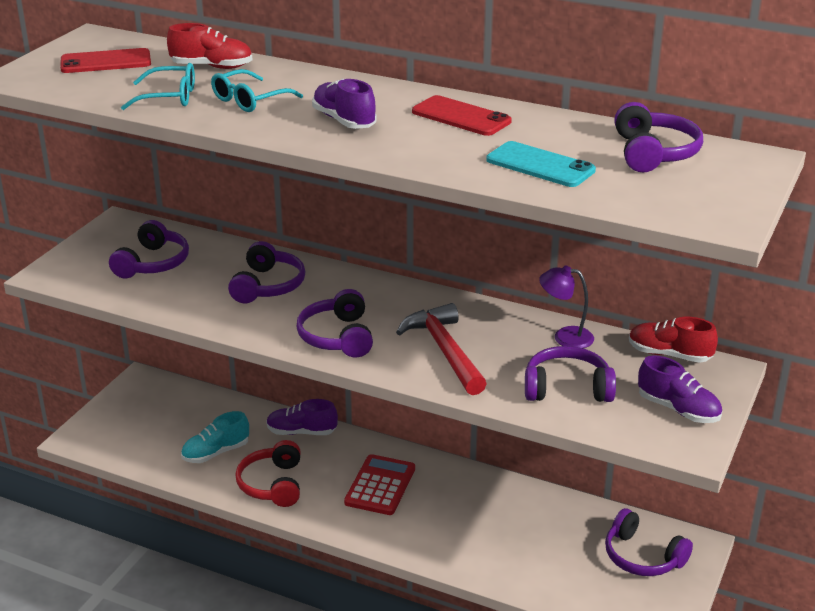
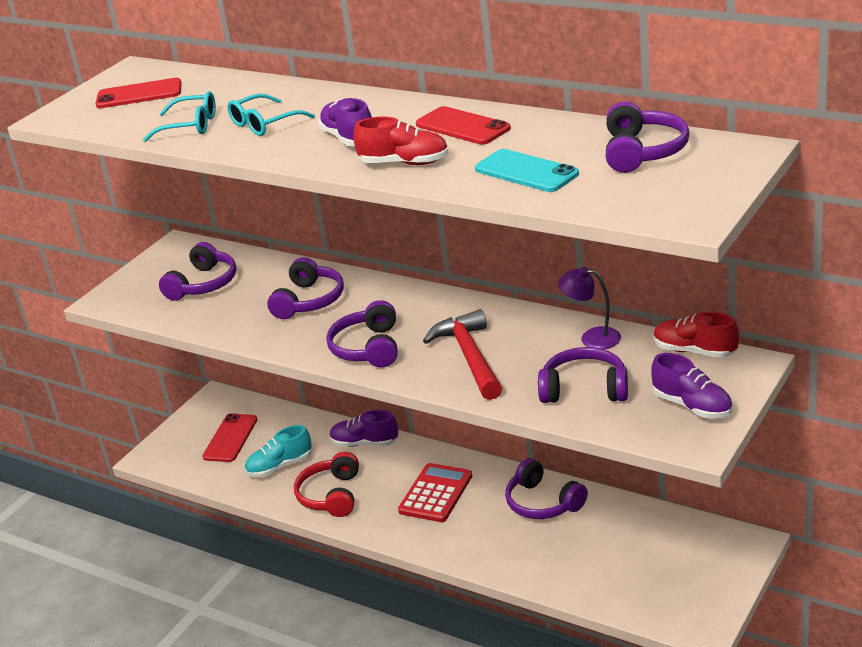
camera: 10 degrees right, 0 degrees up
red shoe [167,23,253,69] -> red shoe moved to [353,117,449,165]
purple headphones [605,508,693,576] -> purple headphones moved to [505,458,588,519]
none -> red phone [202,413,258,462]

